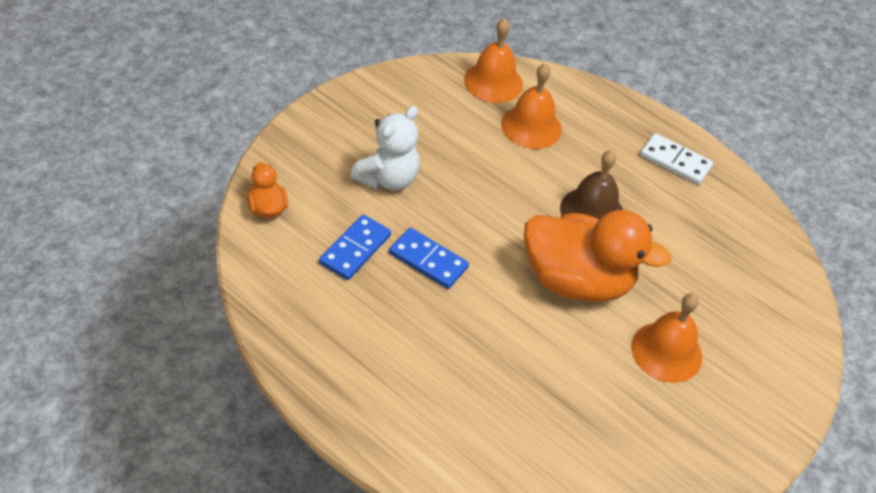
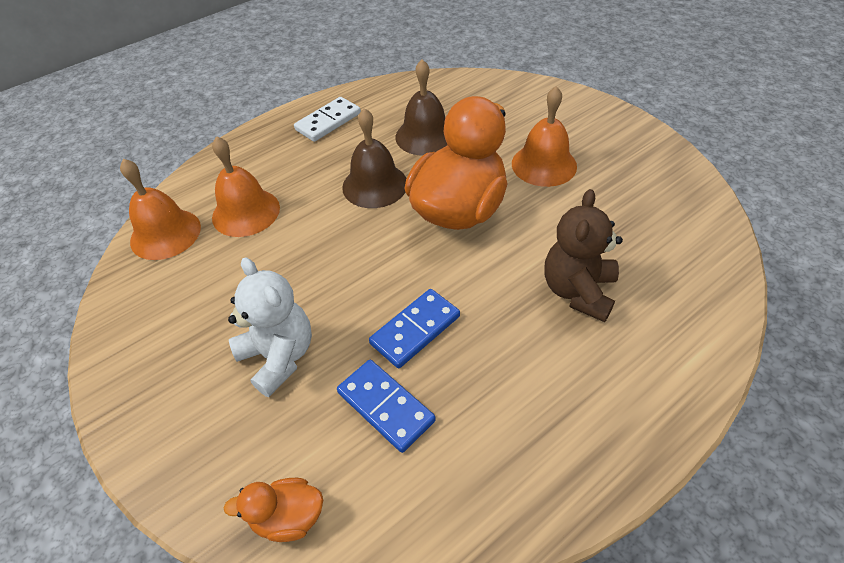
camera: 70 degrees left, 0 degrees up
none -> brown bell [395,59,447,156]
none -> brown teddy bear [545,189,623,322]

